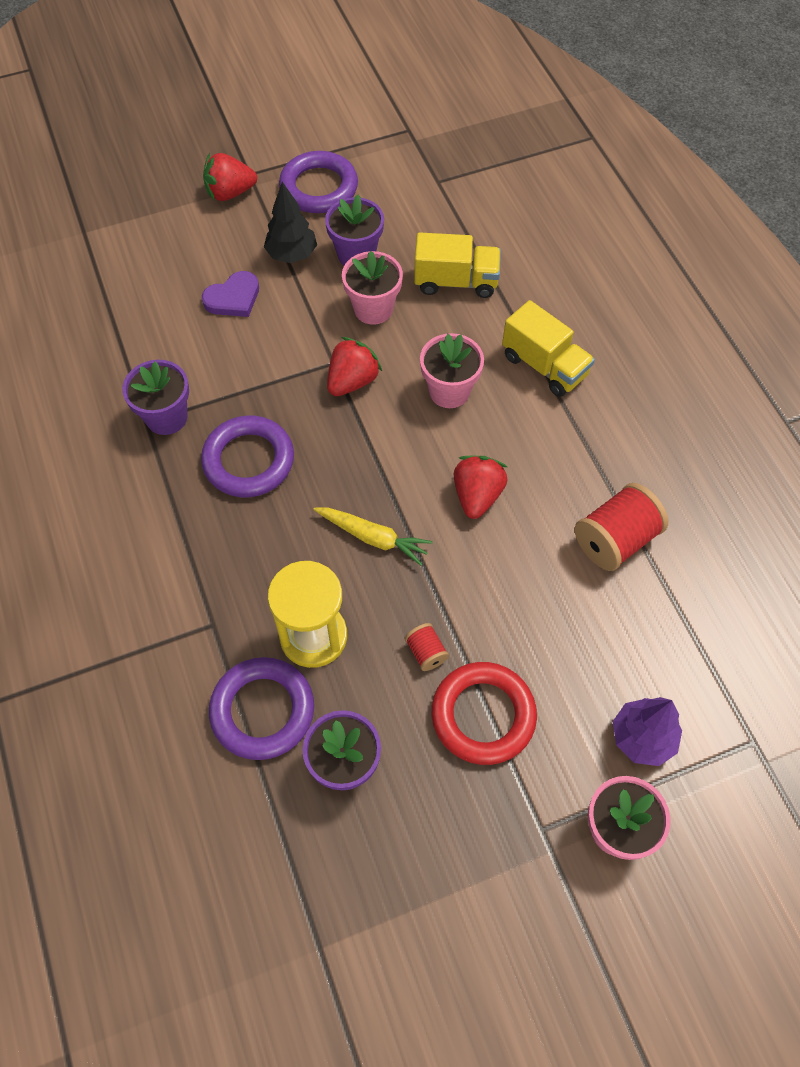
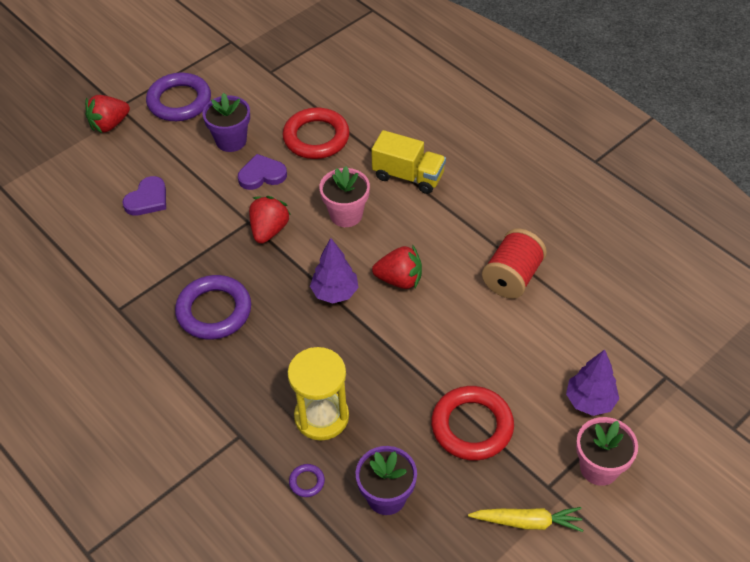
camera: 20 degrees left, 10 degrees down
purple flower pot [122,360,189,435] -> none
purple ring [209,657,314,760] -> purple ring [289,464,325,497], size x0.42
black tree [264,182,317,263] -> none
yellow carrot [313,508,433,566] -> yellow carrot moved to [468,507,583,532]
pink flower pot [342,251,403,325] -> purple heart [238,154,287,190]
red spool [405,623,449,671] -> none
yellow truck [414,232,501,298] -> red ring [283,108,350,159]
red strawberry [454,456,508,519] -> red strawberry turned 105 degrees clockwise [372,245,422,289]
none -> purple tree [310,238,359,304]

